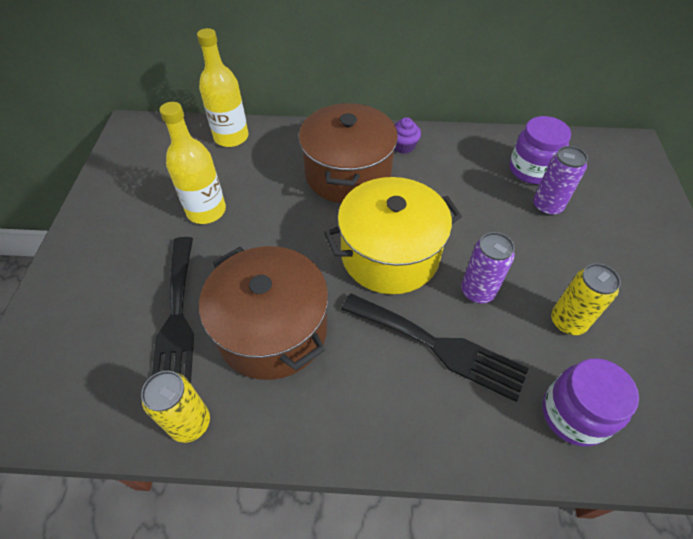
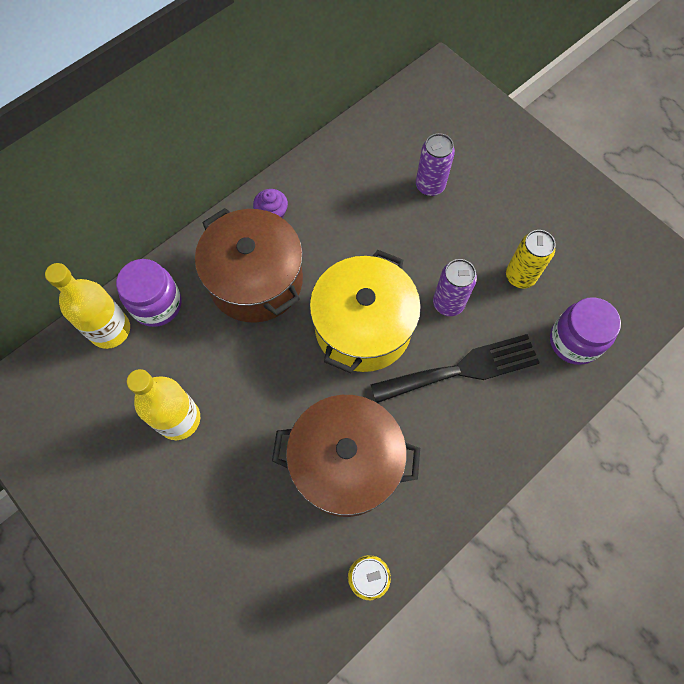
camera: 45 degrees left, 15 degrees up
black fork [152,237,194,384] -> none
purple jar [510,116,571,184] -> purple jar moved to [116,259,182,327]

